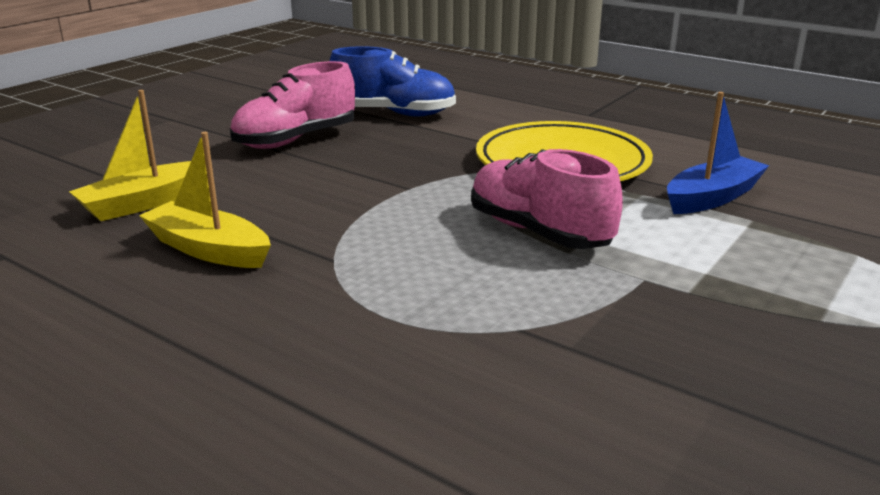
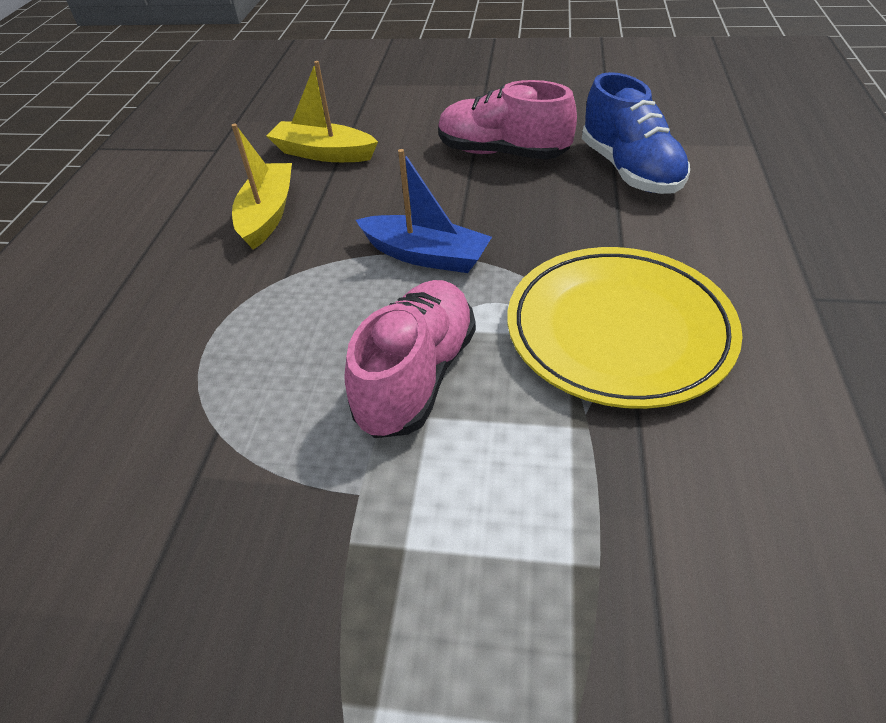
camera: 65 degrees right, 20 degrees up
blue boat [667,92,769,214] -> blue boat moved to [356,149,492,273]

